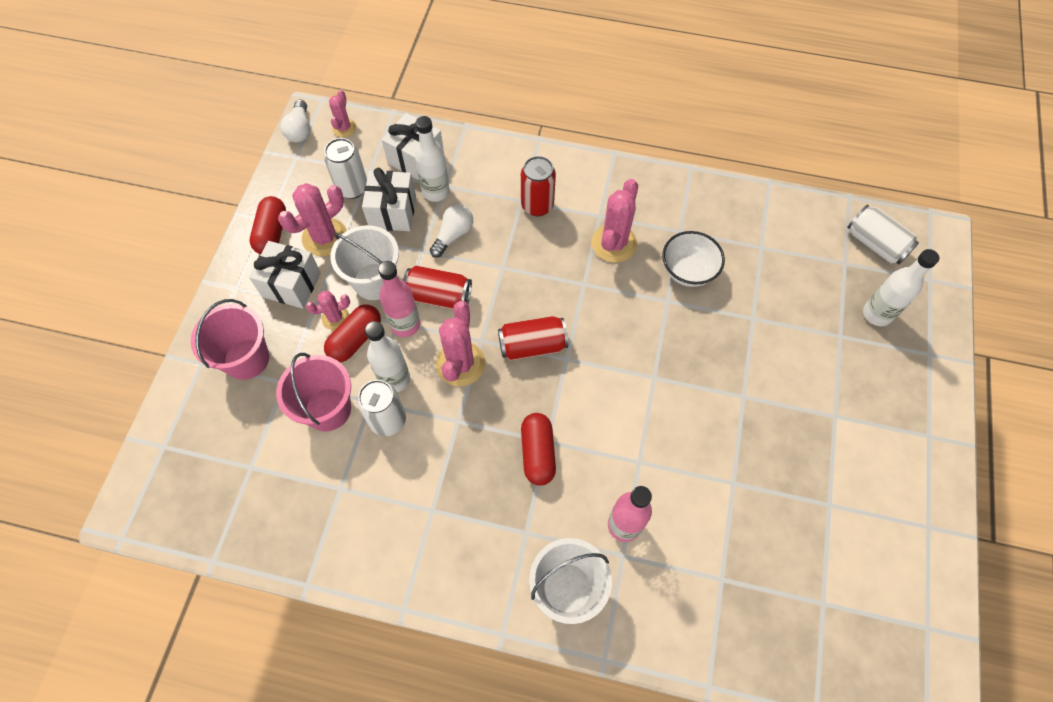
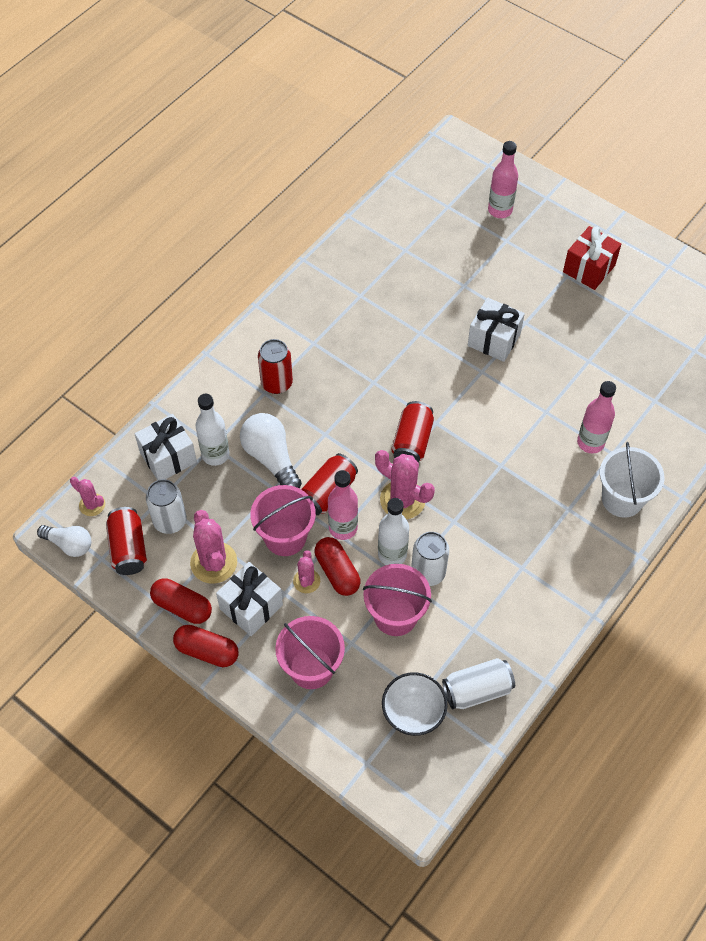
camera: 65 degrees left, 5 degrees down
white bucket [330,225,399,300] -> pink bucket [250,485,316,556]
white gift [362,168,416,231] -> white gift moved to [468,298,525,362]
white light bulb [430,205,473,257] -> white light bulb [240,413,302,489], size x1.53
red capsule [521,413,556,486] -> red capsule moved to [173,625,239,667]
pink cactus [591,179,638,263] -> none
white bowl [662,231,725,287] -> white bowl moved to [382,672,448,736]
white can [847,204,919,264] -> white can moved to [442,658,515,709]
white bottle [863,249,939,326] -> pink bottle [488,141,518,218]
none -> red can [106,507,147,575]
none -> red gift [563,226,621,290]

